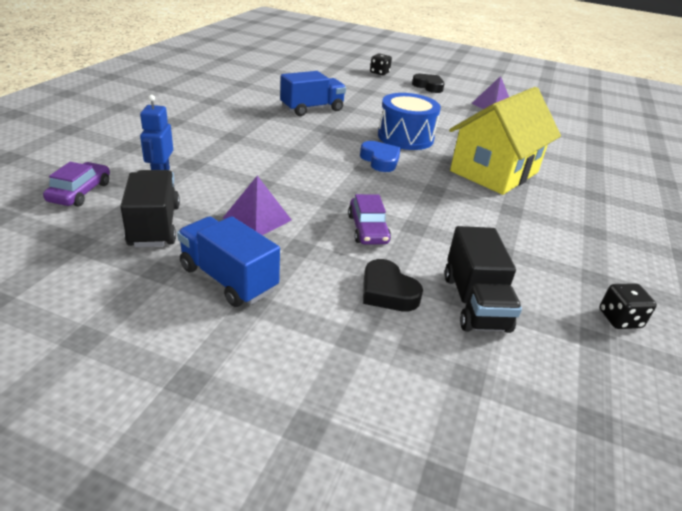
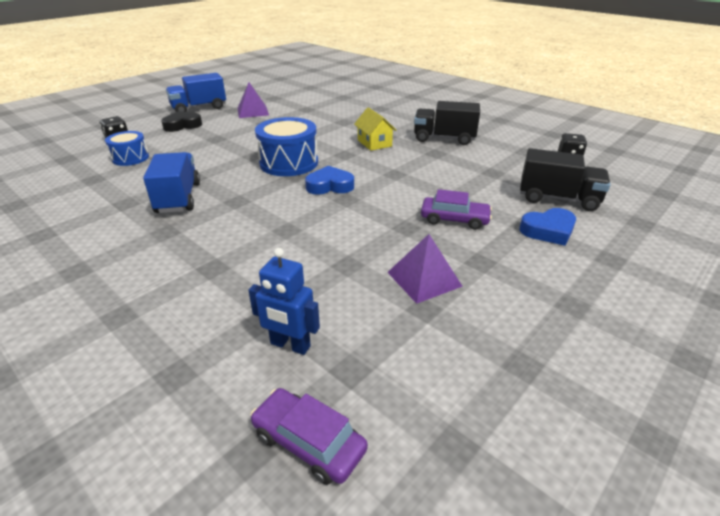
camera: 65 degrees left, 0 degrees up
black truck [120,170,180,247] -> black truck moved to [414,101,480,145]
blue truck [177,216,280,307] -> blue truck moved to [166,73,226,112]
black heart [363,259,423,311] -> blue heart [520,208,576,246]
yellow house [449,87,561,195] -> yellow house [354,107,397,151], size x0.46
none -> blue drum [105,131,149,166]

